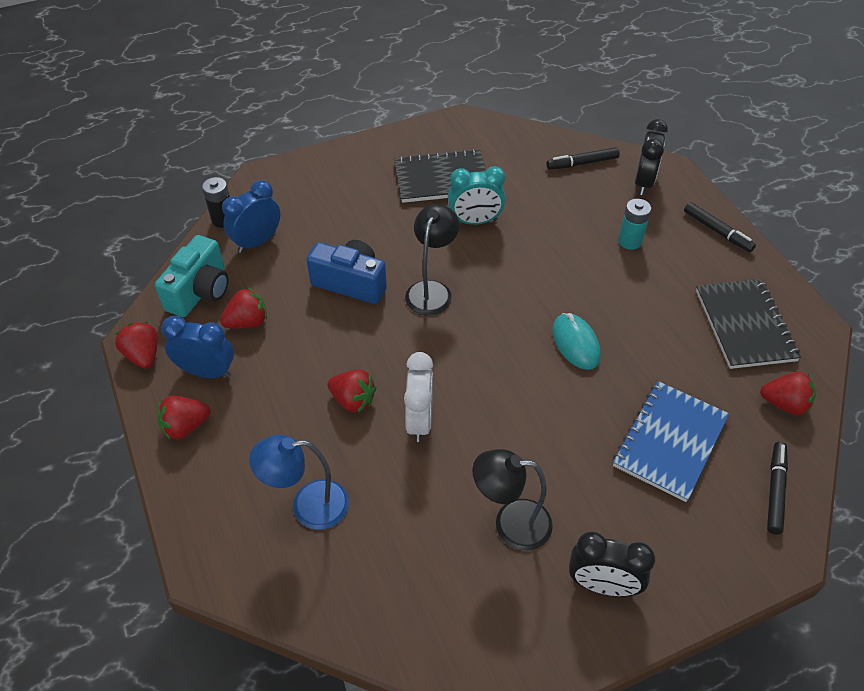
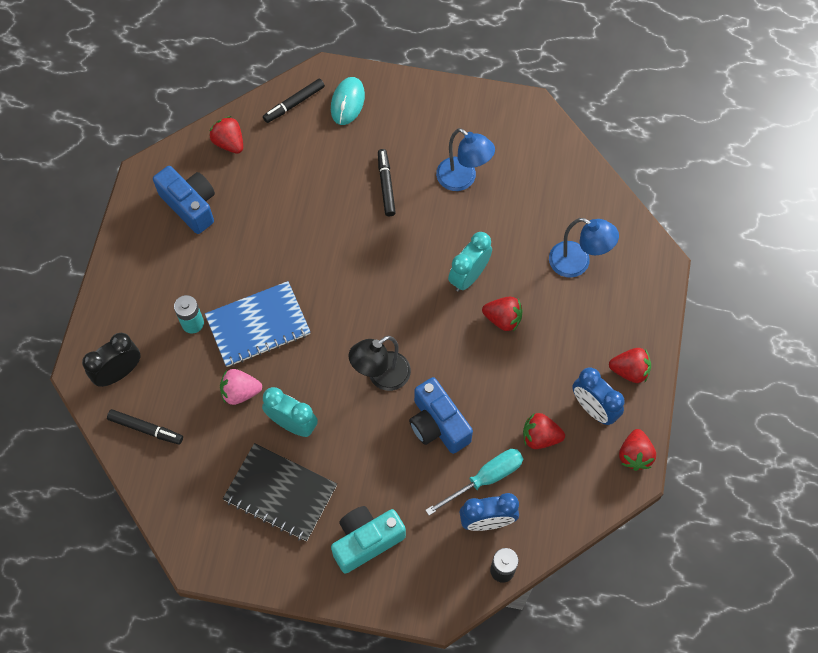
camera: 145 degrees left, 15 degrees up
turquoise camera [155,235,229,317] -> turquoise camera moved to [331,506,406,573]
red strawberry [327,370,376,412] -> red strawberry turned 135 degrees clockwise [482,297,523,331]
white clock [404,352,433,442] -> turquoise clock [448,232,492,292]
black lamp [473,449,553,551] -> blue lamp [436,128,495,191]
turquoise mouse [552,313,601,370] -> turquoise mouse moved to [331,77,365,125]
black clock [569,532,655,597] -> none
blue notebook [613,381,729,502] -> blue notebook moved to [205,281,310,367]
black marker [684,202,756,252] -> black marker moved to [378,149,396,216]
black notebook [696,279,801,369] -> blue camera [153,166,215,234]
none -> pink strawberry [220,369,262,405]
none -> turquoise screwdriver [425,449,523,515]

